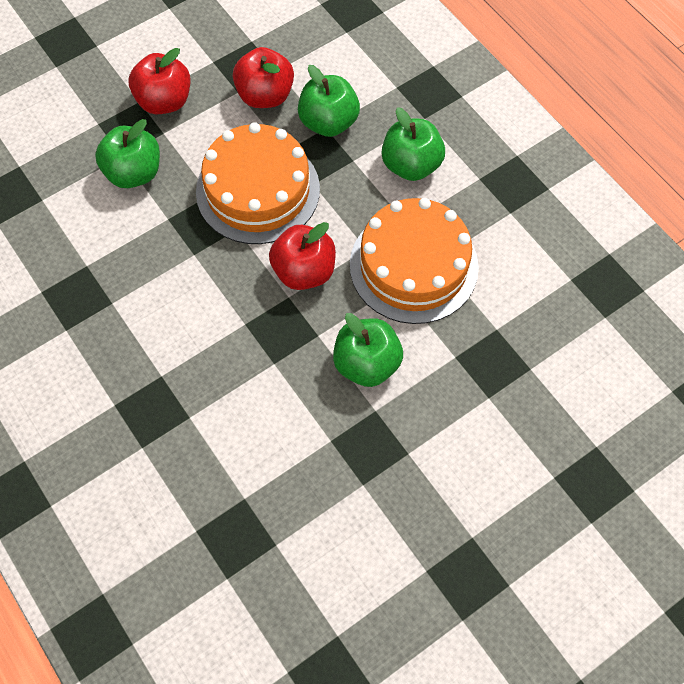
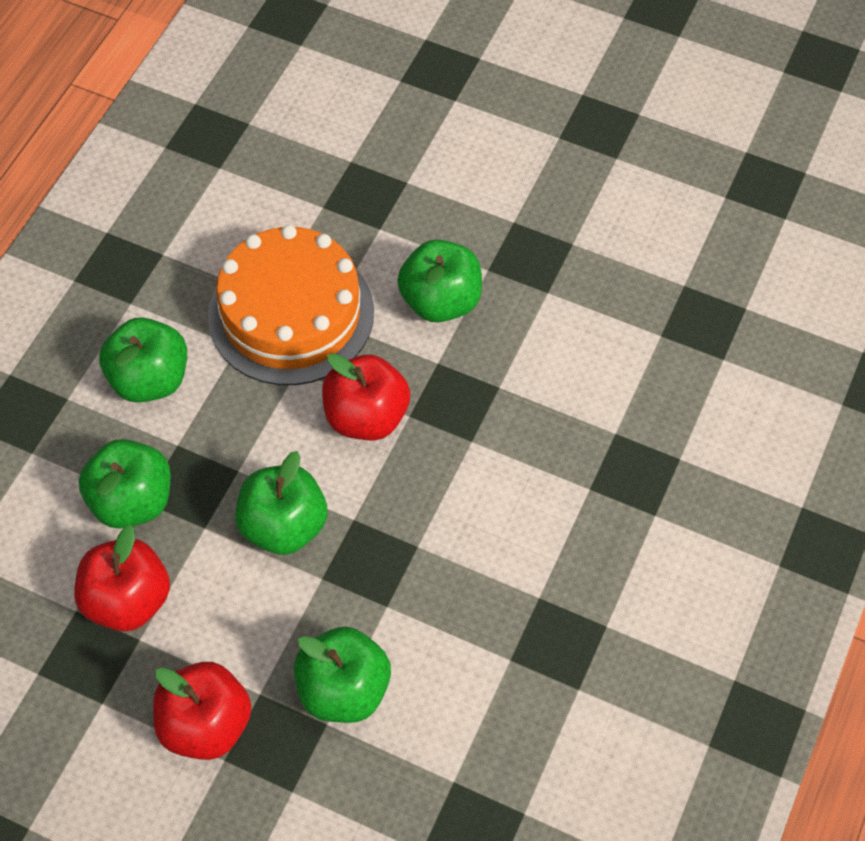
camera: 120 degrees left, 5 degrees down
orange cake [196,122,320,244] -> green apple [235,451,327,555]

